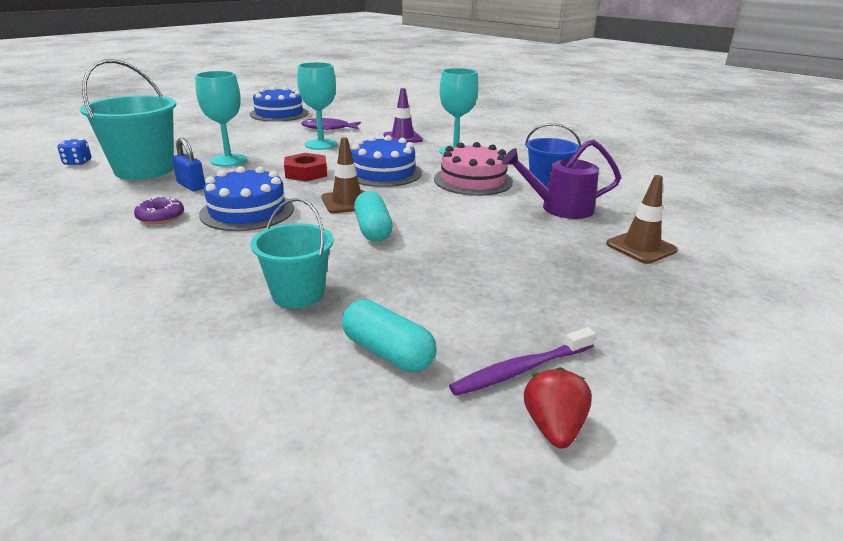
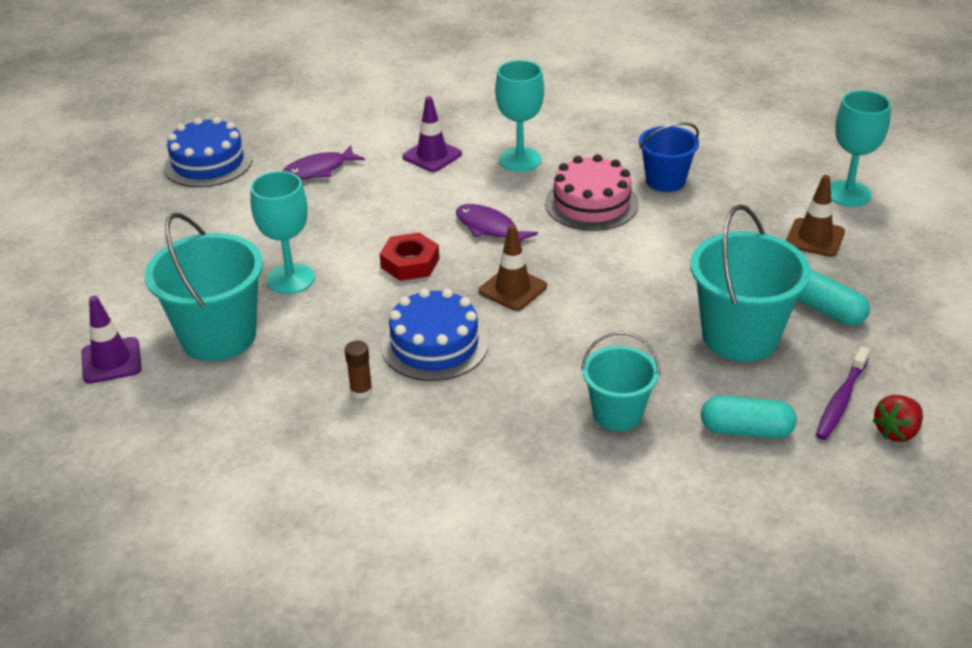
camera: 30 degrees left, 10 degrees up
blue dice [57,139,91,165] -> purple traffic cone [82,296,142,384]
purple donut [134,196,184,224] -> brown glue stick [345,340,373,399]
blue padlock [172,138,205,191] -> none
turquoise goblet [297,62,337,150] -> turquoise goblet moved to [830,90,891,207]
blue cake [351,135,422,187] -> purple fish [456,204,538,244]
turquoise capsule [354,191,393,242] -> turquoise capsule moved to [797,270,870,326]
purple watering can [502,139,621,219] -> none
red strawberry [524,367,592,448] -> red strawberry turned 105 degrees counterclockwise [872,395,923,442]
none -> turquoise bucket [690,204,811,361]

